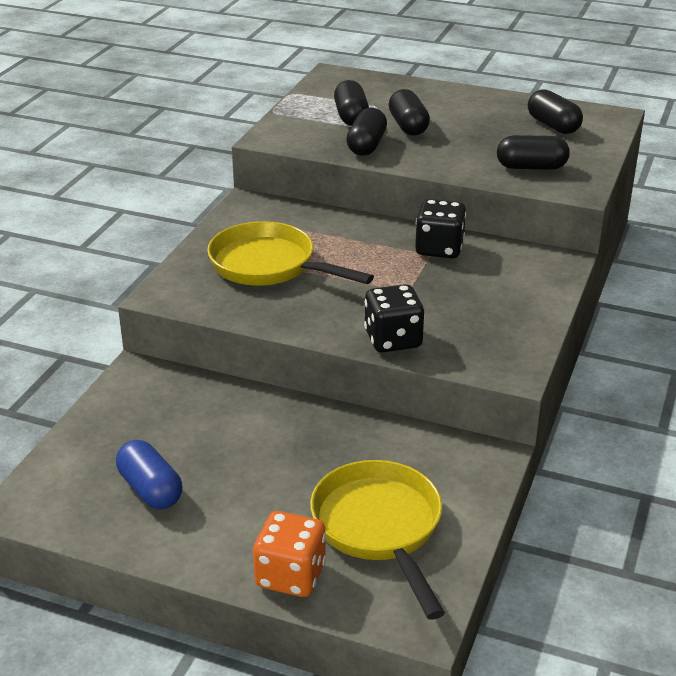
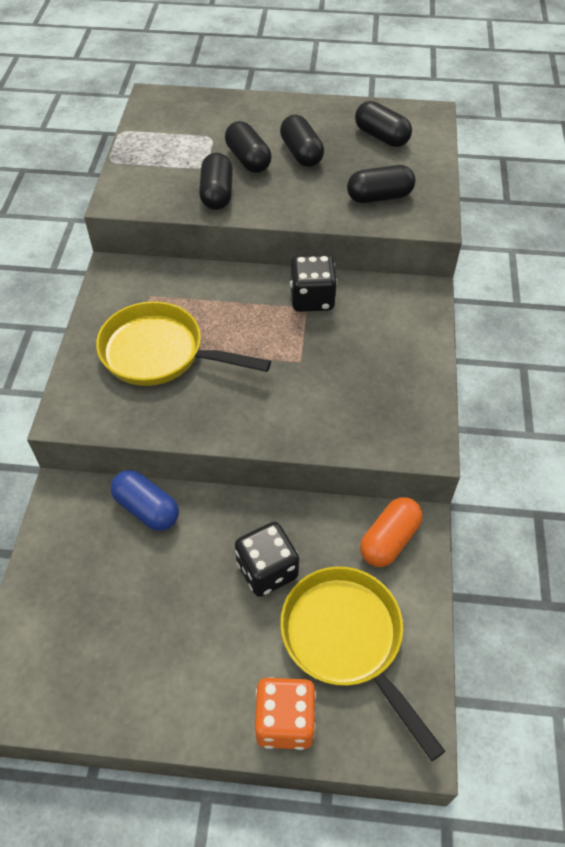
camera: 15 degrees left, 20 degrees up
blue capsule [116,440,182,509] -> blue capsule moved to [111,470,179,531]
black capsule [334,80,369,126] -> black capsule moved to [280,115,324,167]
black dice [364,284,425,352] -> black dice moved to [235,522,299,597]
none -> orange capsule [360,497,423,567]

